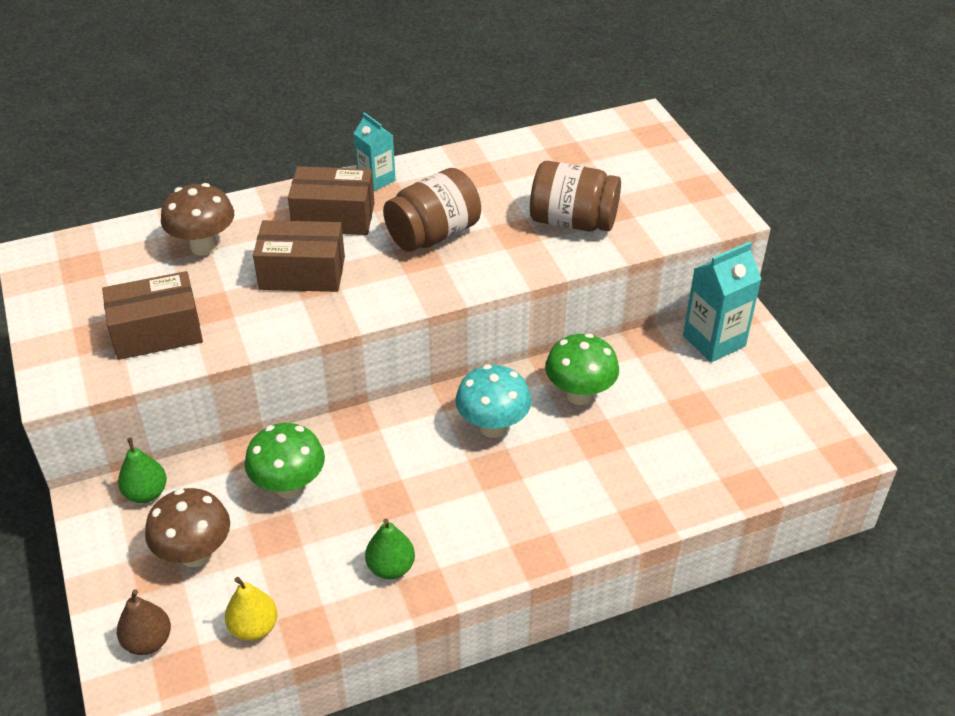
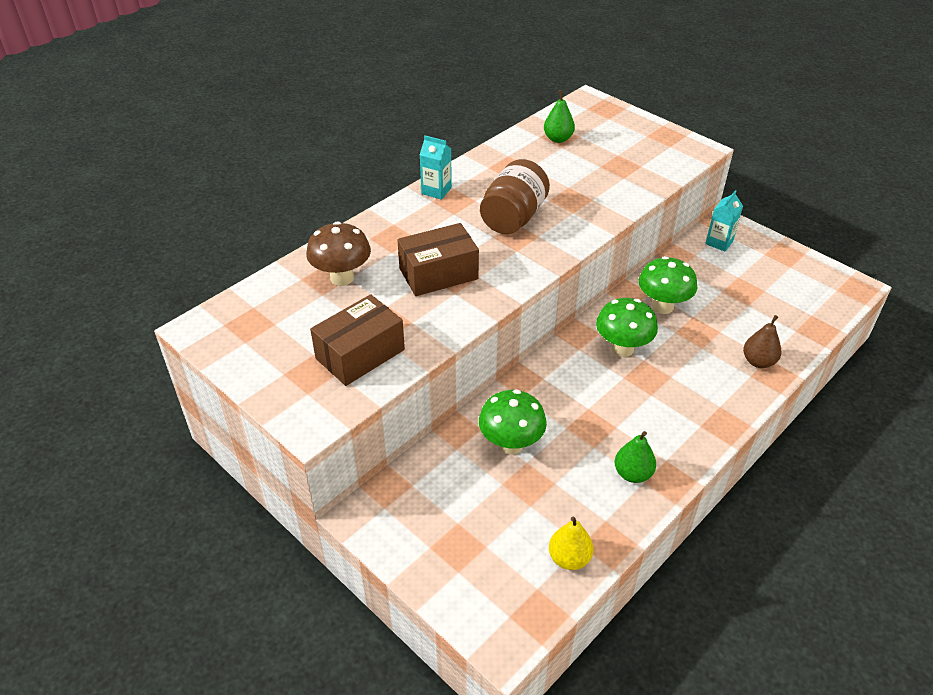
camera: 25 degrees left, 0 degrees up
brown pear [117,589,171,655] -> brown pear moved to [743,315,781,368]
green pear [118,438,167,503] -> green pear moved to [544,90,575,143]
brown mushroom [145,488,230,567] -> none
brown box [288,166,374,235] -> none
turquoise mushroom [455,364,532,438] -> green mushroom [596,298,658,357]
brown jar [530,161,621,231] -> none
turquoise carton [683,242,761,362] -> turquoise carton [705,190,743,252], size x0.63

